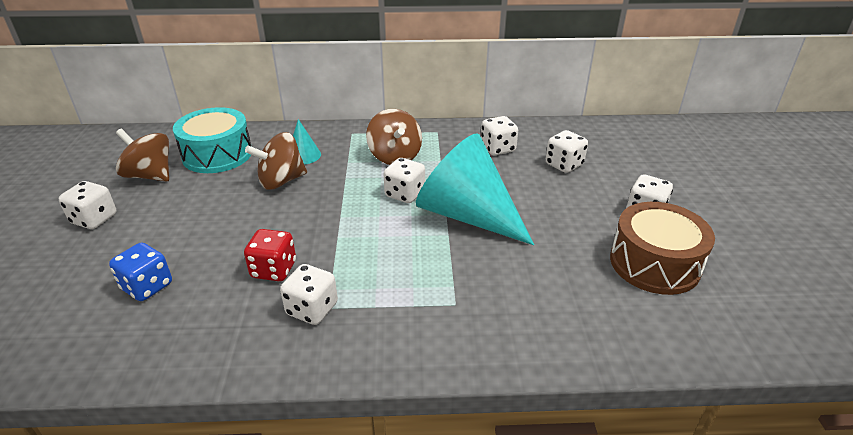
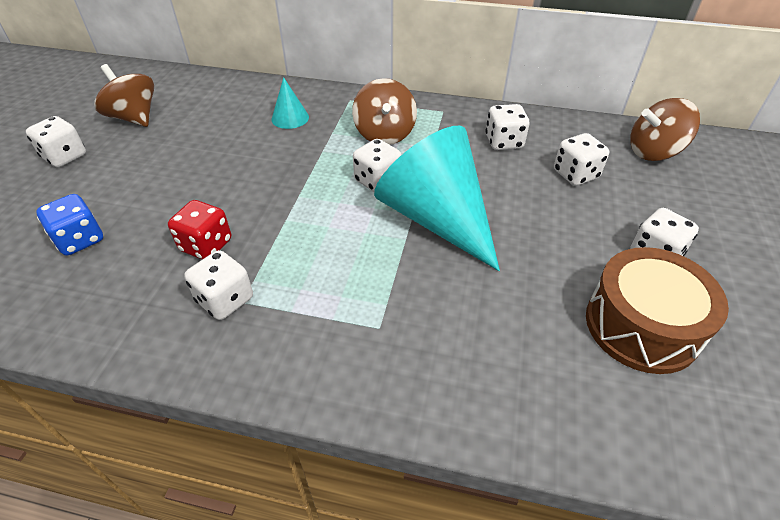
camera: 15 degrees right, 10 degrees up
turquoise drum [173,107,252,173] -> none
brown spinning top [245,132,307,190] -> brown spinning top moved to [631,98,700,161]

